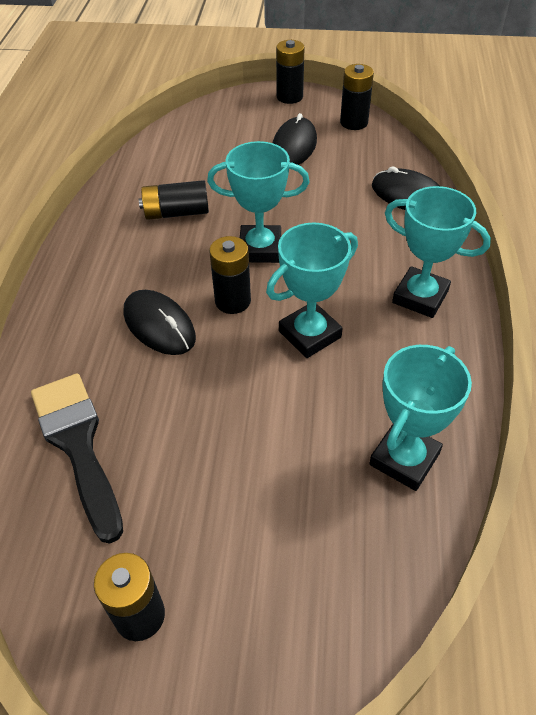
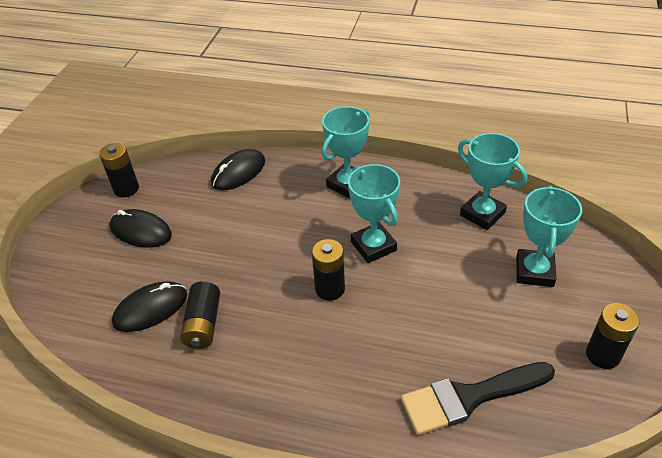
camera: 80 degrees left, 5 degrees down
black mouse [124,290,196,355] -> black mouse moved to [112,281,187,332]
turquoise trophy [207,141,309,263] -> turquoise trophy moved to [516,185,582,287]
black battery [276,40,305,104] -> none

